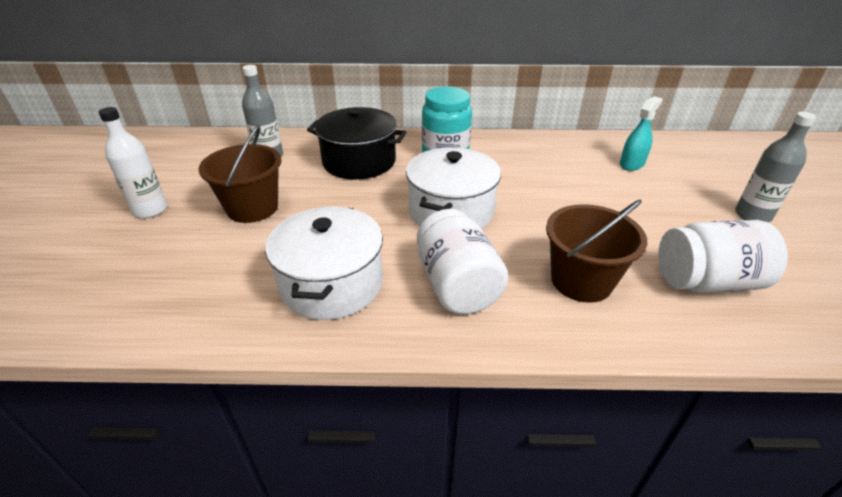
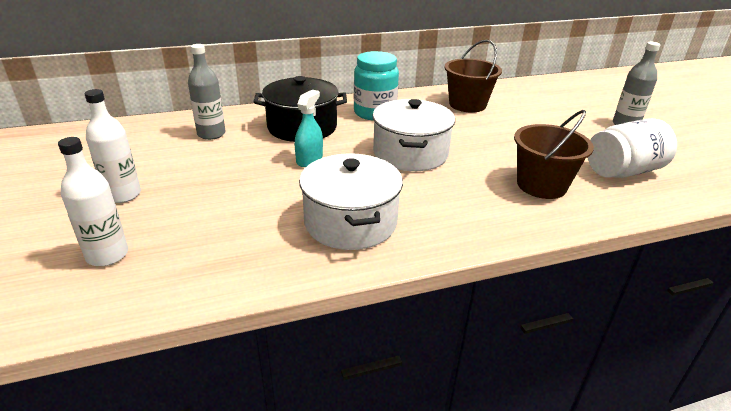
camera: 20 degrees left, 5 degrees down
brown bucket [198,125,281,223] -> brown bucket moved to [444,40,502,113]
white jar [417,209,508,314] -> none
turquoise spray bottle [620,96,662,171] -> turquoise spray bottle moved to [295,90,323,167]
none -> white bottle [58,137,128,266]

